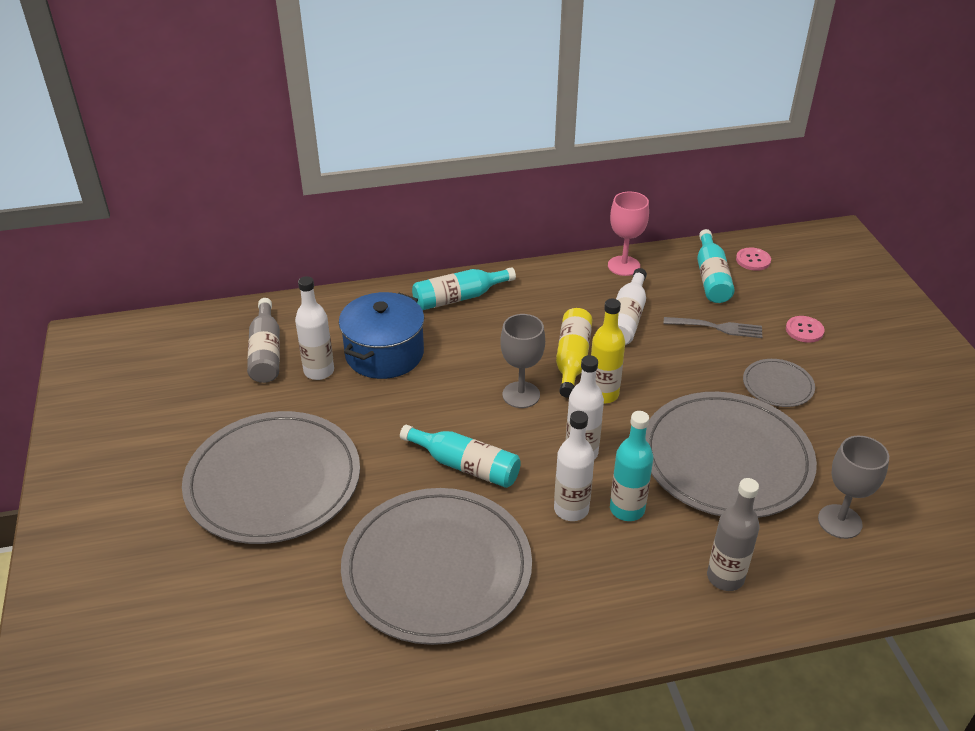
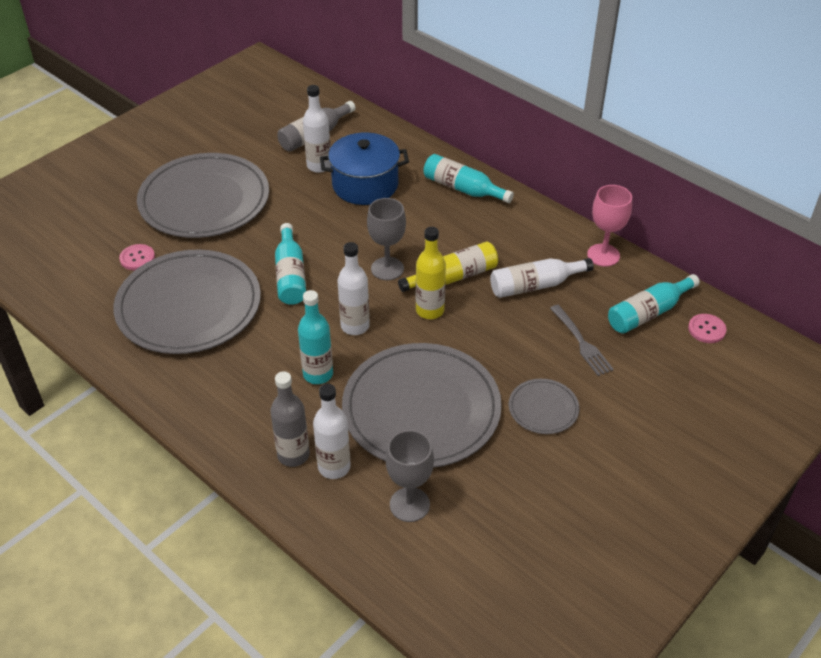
camera: 55 degrees right, 5 degrees up
white bottle [554,411,594,521] -> white bottle moved to [313,384,351,479]
pink button [786,316,824,343] -> pink button moved to [119,244,155,270]

